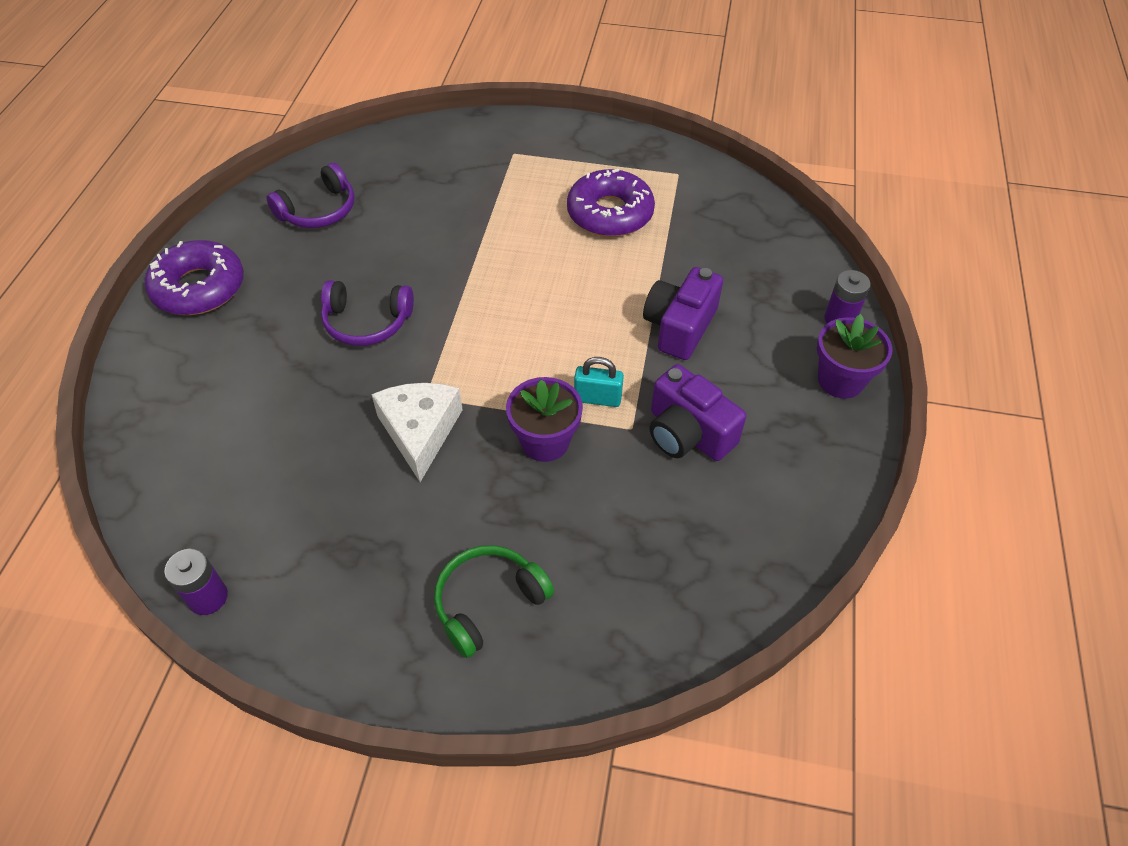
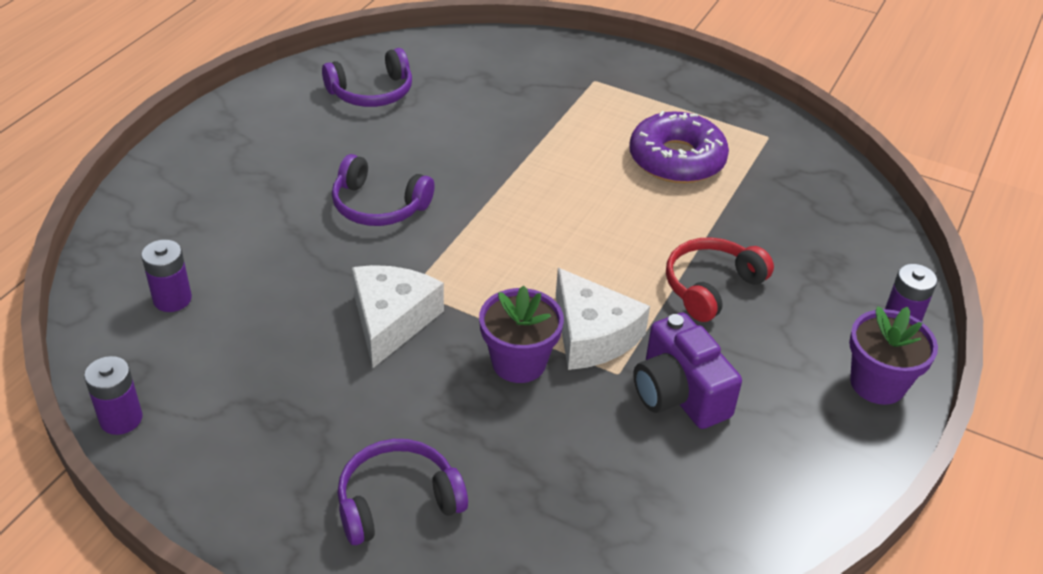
camera: 15 degrees right, 10 degrees down
purple donut [145,240,244,315] -> none
green headphones [434,545,554,658] -> purple headphones [337,439,468,545]
turquoise padlock [574,357,624,407] -> white cheese [556,268,650,370]
purple camera [643,267,723,360] -> red headphones [666,237,774,322]
none -> purple battery [141,240,192,312]

